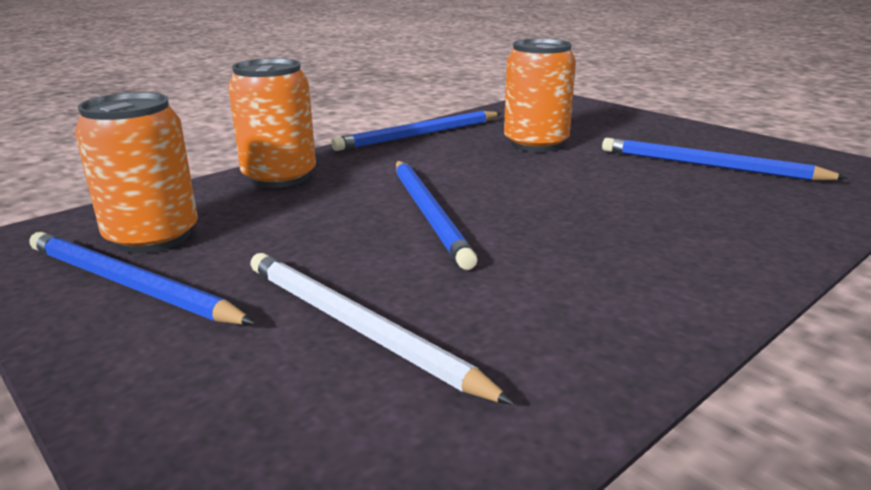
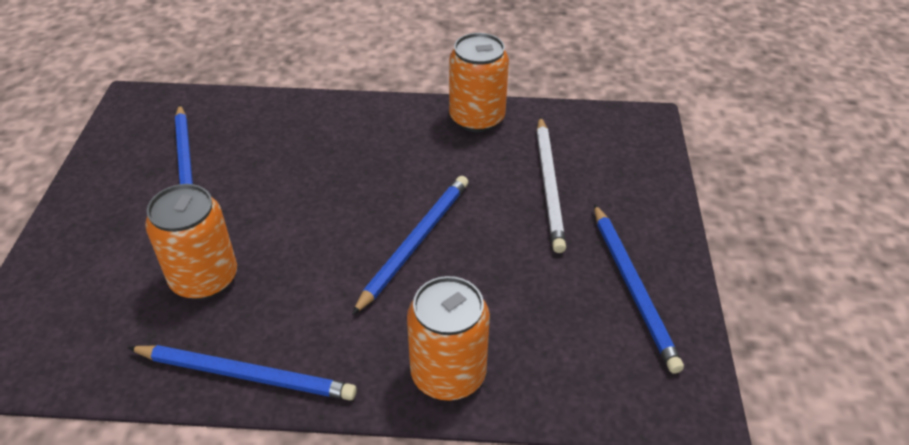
camera: 135 degrees left, 20 degrees up
orange can [75,92,198,253] -> orange can moved to [449,33,509,132]

